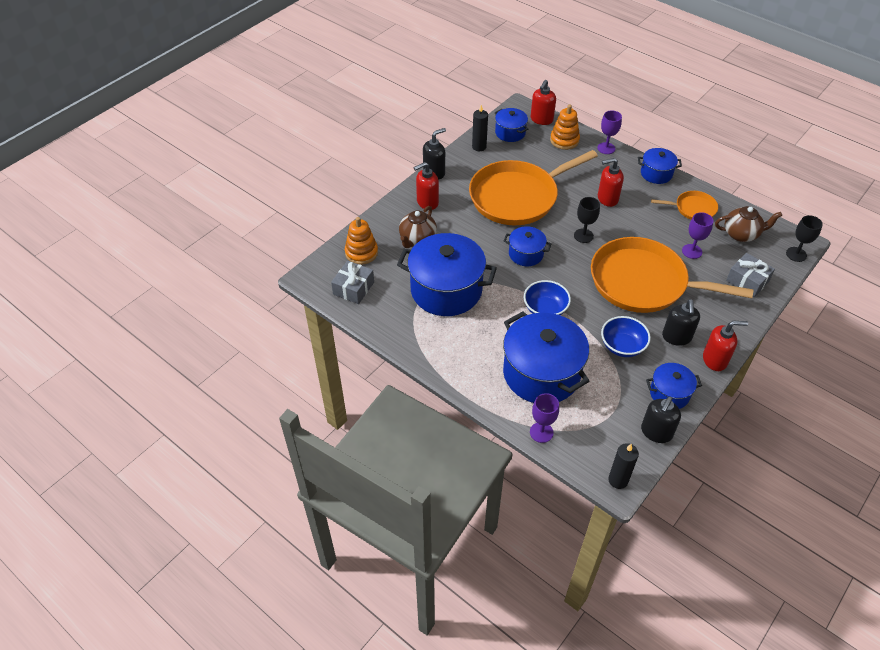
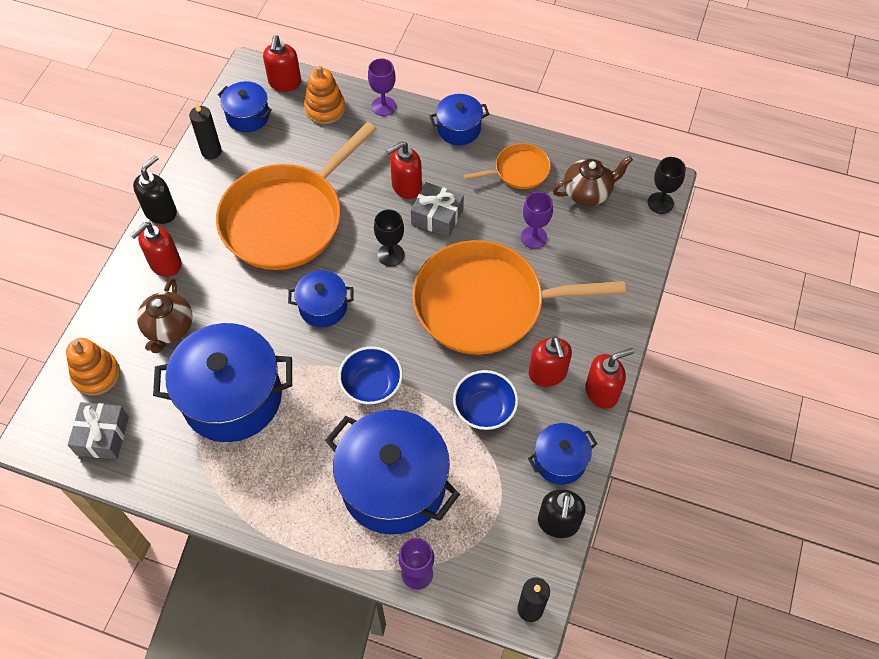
camera: 20 degrees left, 10 degrees up
black soap dispenser [662,299,700,346] -> red soap dispenser [529,336,572,387]
grey gift [726,253,775,297] -> grey gift moved to [411,182,464,237]

